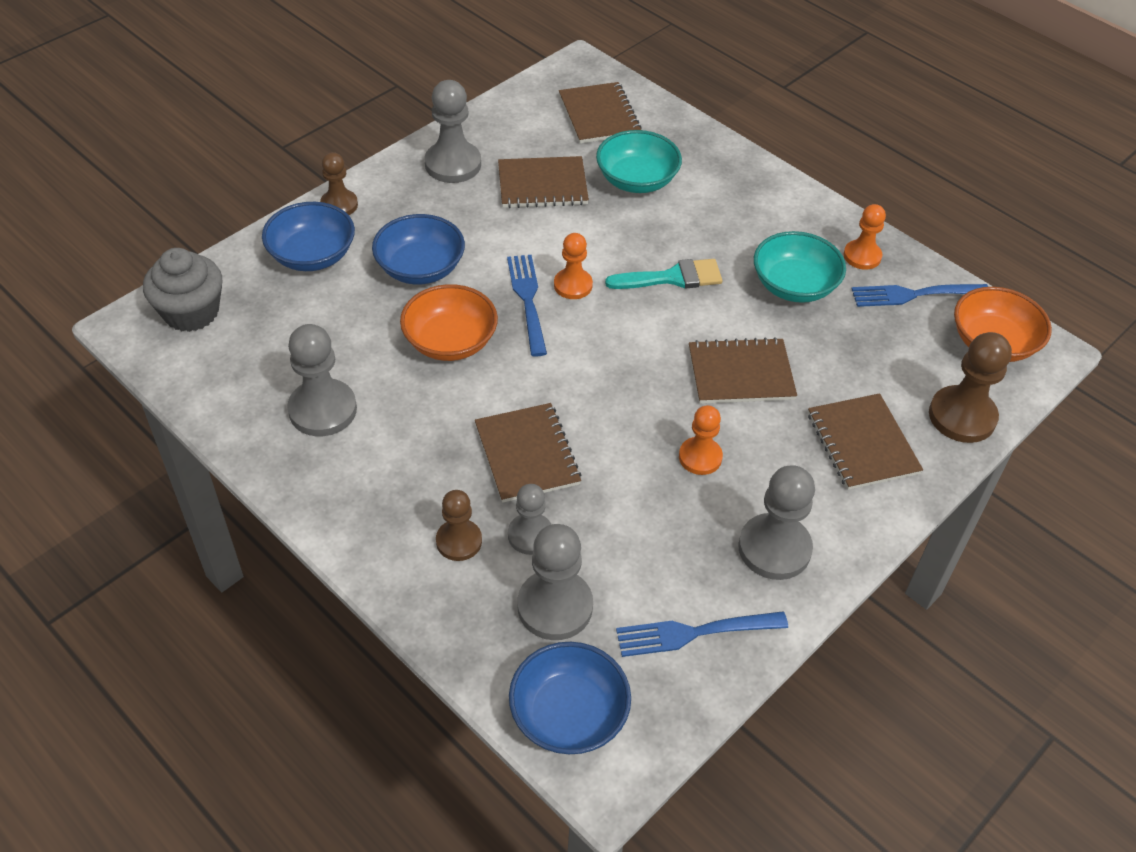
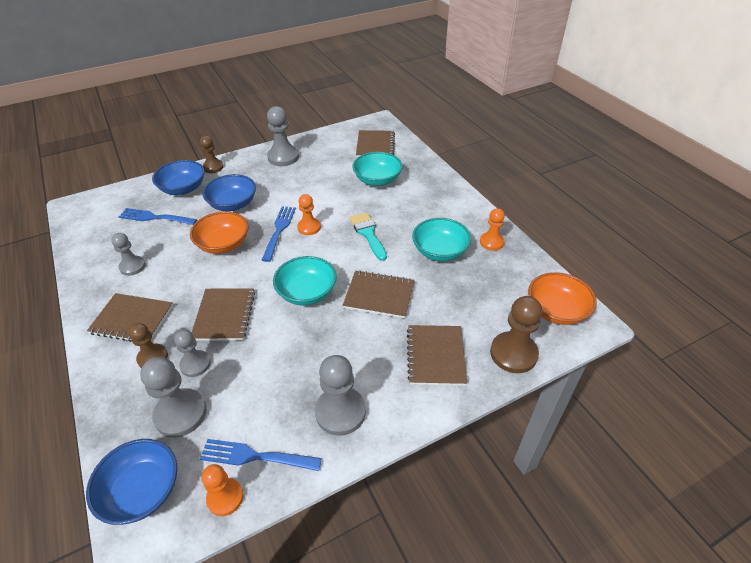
camera: 20 degrees right, 5 degrees down
grey cupcake [143,248,222,332] -> none
grey pawn [287,324,357,436] -> grey pawn [111,233,146,276], size x0.63
brown notebook [498,156,589,208] -> brown notebook moved to [87,293,173,342]
turquoise brush [605,259,723,289] -> turquoise brush turned 120 degrees counterclockwise [349,212,387,261]
orange pawn [679,405,723,475] -> orange pawn moved to [202,464,244,516]
blue fork [851,284,989,307] -> blue fork moved to [119,208,197,225]
none -> turquoise bowl [273,256,337,305]

